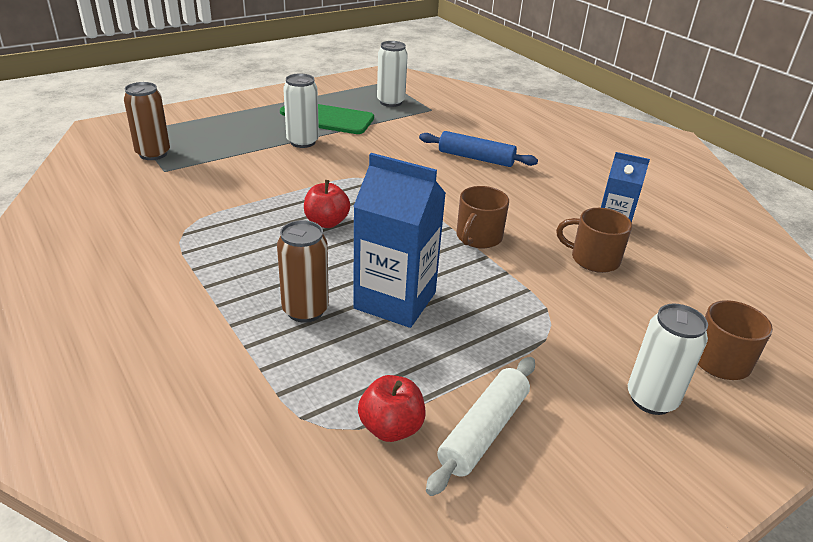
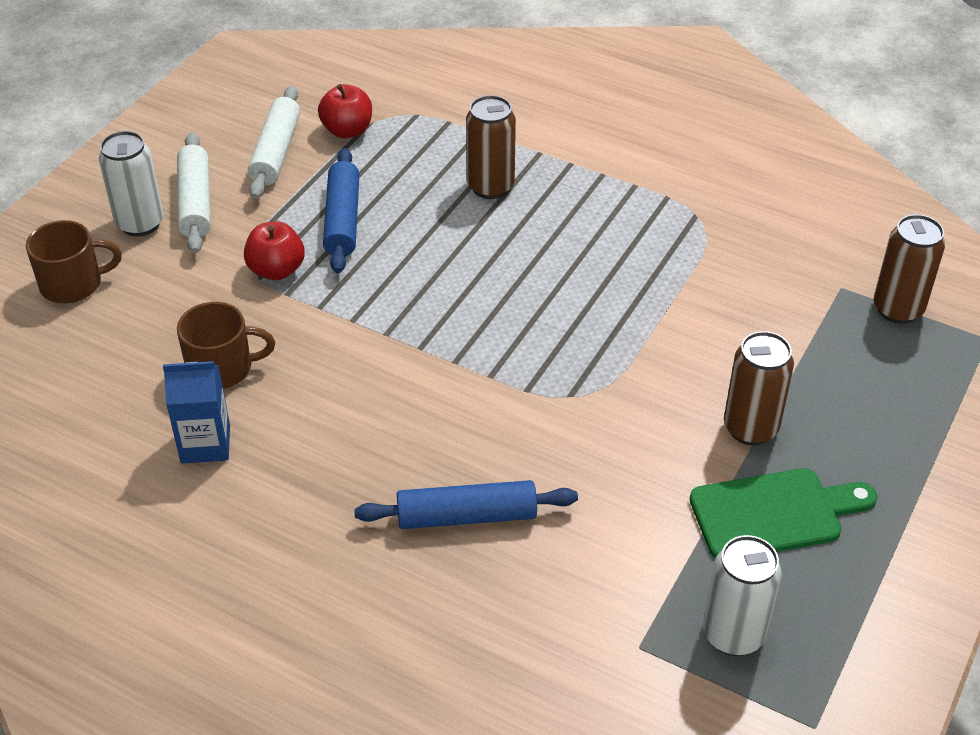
camera: 155 degrees right, 10 degrees up
white can [283,74,319,148] -> brown can [724,331,794,445]
red apple [304,180,350,228] -> red apple moved to [244,221,305,280]
blue carton [353,153,446,328] -> none
brown mug [456,186,509,248] -> none
none -> white rolling pin [177,133,211,253]
none -> blue rolling pin [323,148,359,273]

